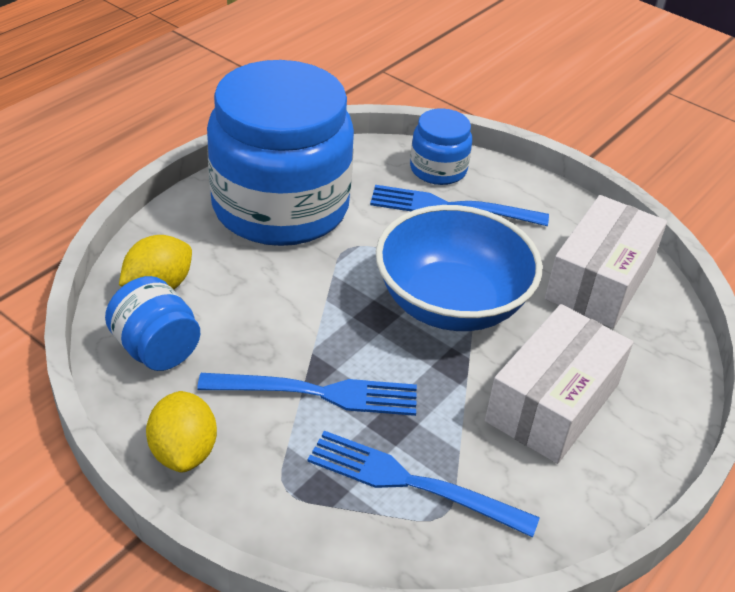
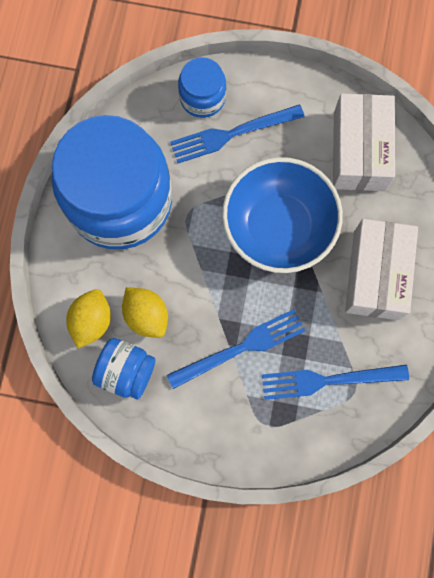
camera: 25 degrees left, 35 degrees up
yellow lemon [146,391,217,472] -> yellow lemon moved to [122,287,168,338]

